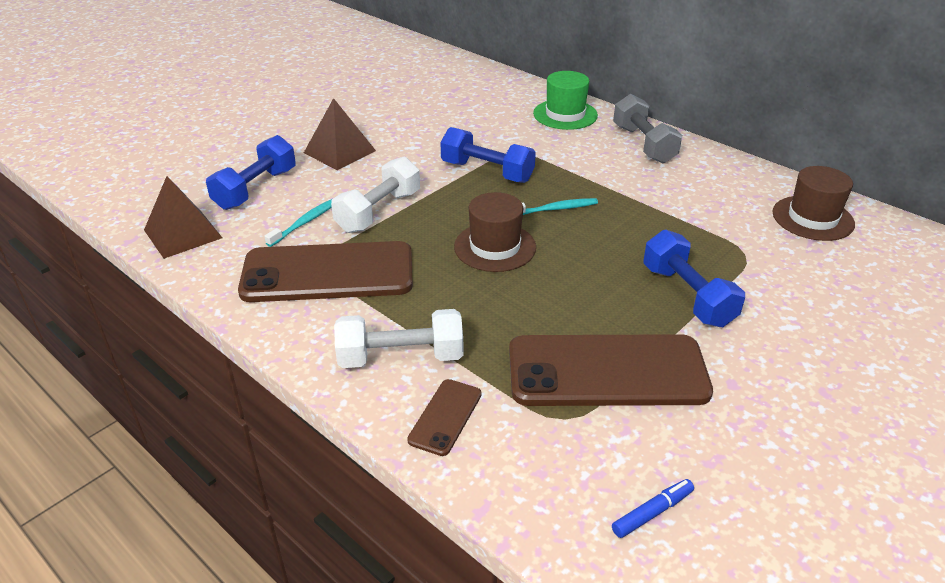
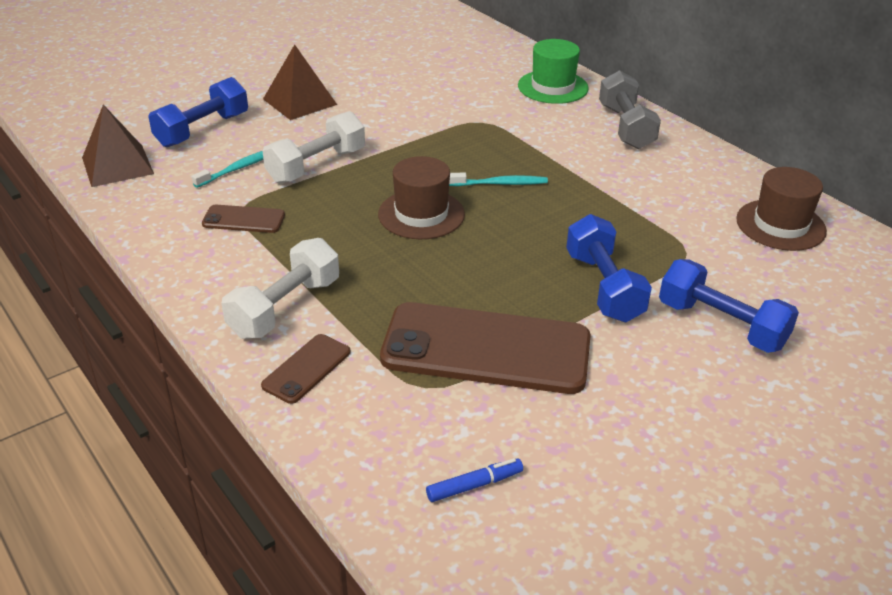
camera: 10 degrees right, 0 degrees up
brown phone [238,241,413,302] -> brown phone [202,205,285,233], size x0.45
white dumbbell [334,309,464,368] -> white dumbbell turned 60 degrees counterclockwise [221,238,339,339]
blue dumbbell [440,127,536,183] -> blue dumbbell moved to [659,259,799,353]

